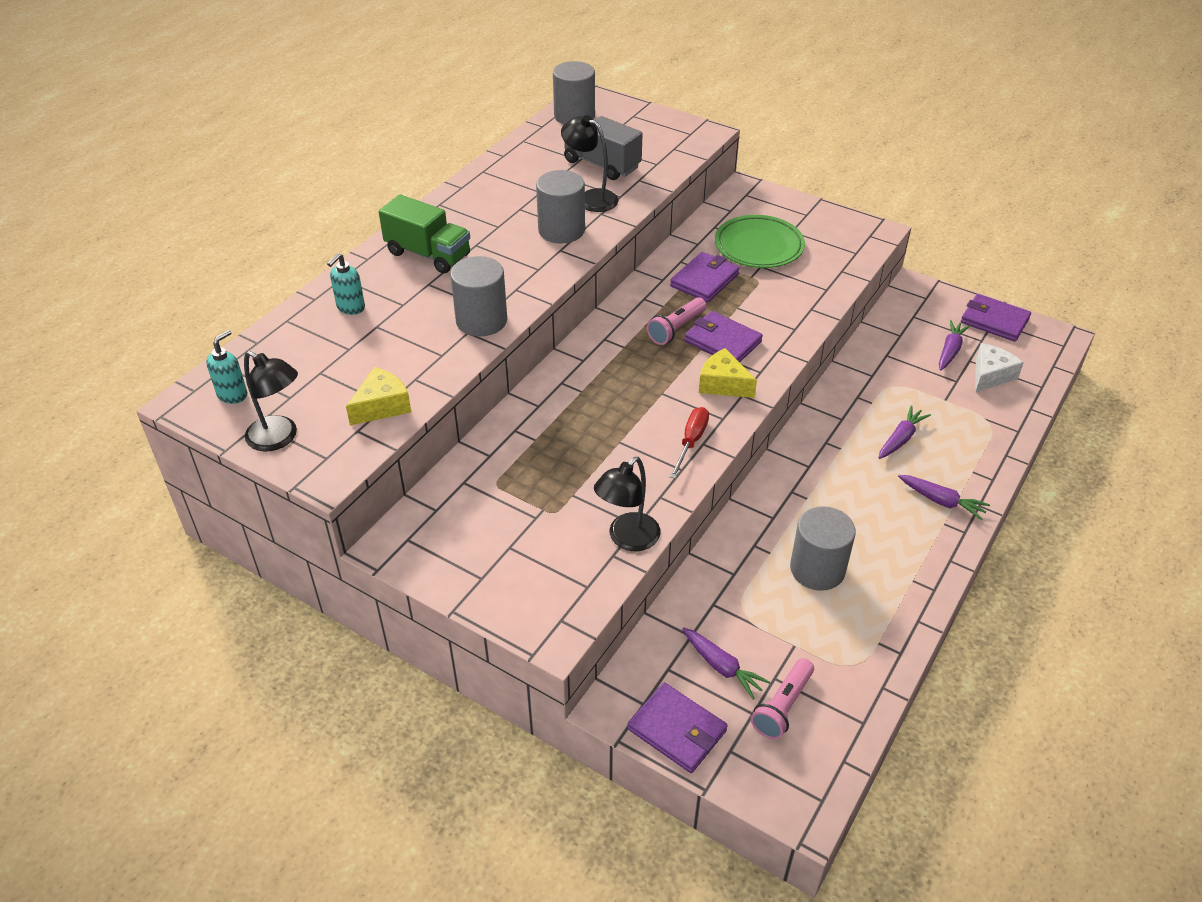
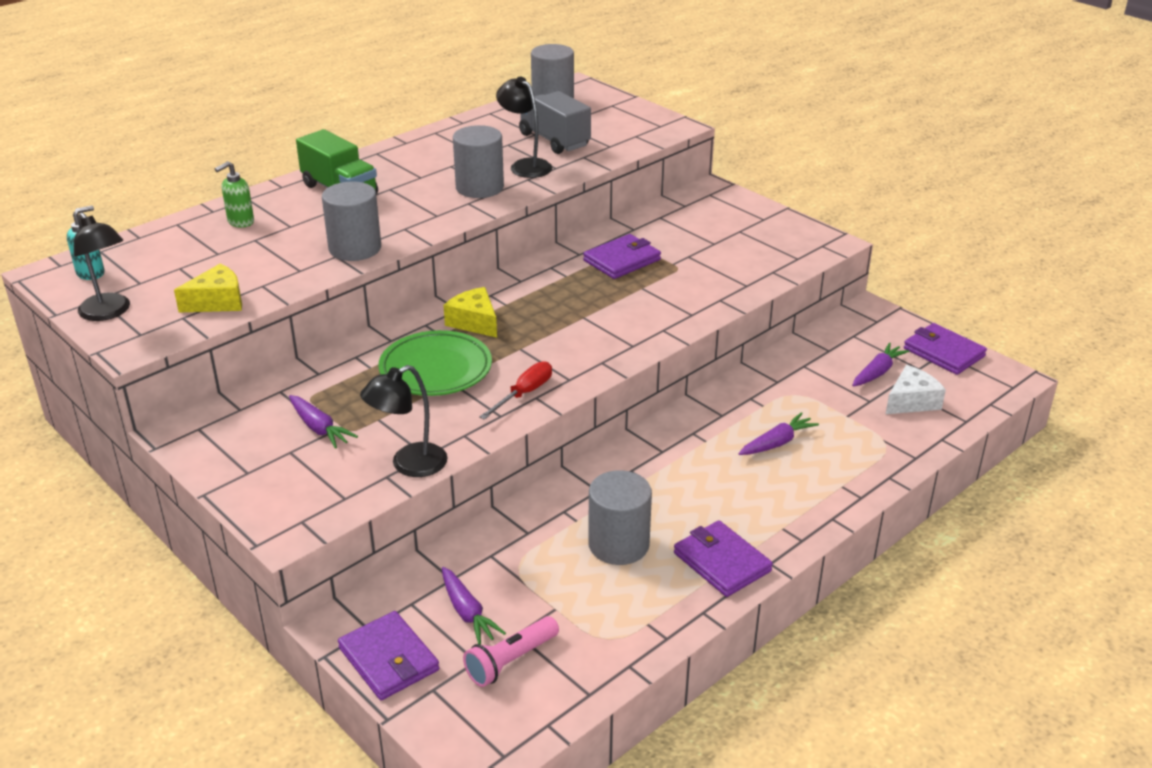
camera: 15 degrees right, 10 degrees down
turquoise soap dispenser [327,253,365,315] -> green soap dispenser [215,161,254,228]
pink flashlight [647,297,706,345] -> none
purple wallet [684,311,763,362] -> purple wallet moved to [674,520,773,597]
yellow cheese [699,348,757,398] -> yellow cheese moved to [443,287,497,338]
green plate [715,215,805,268] -> green plate moved to [378,330,492,396]
purple carrot [898,475,990,520] -> purple carrot moved to [289,395,358,449]

